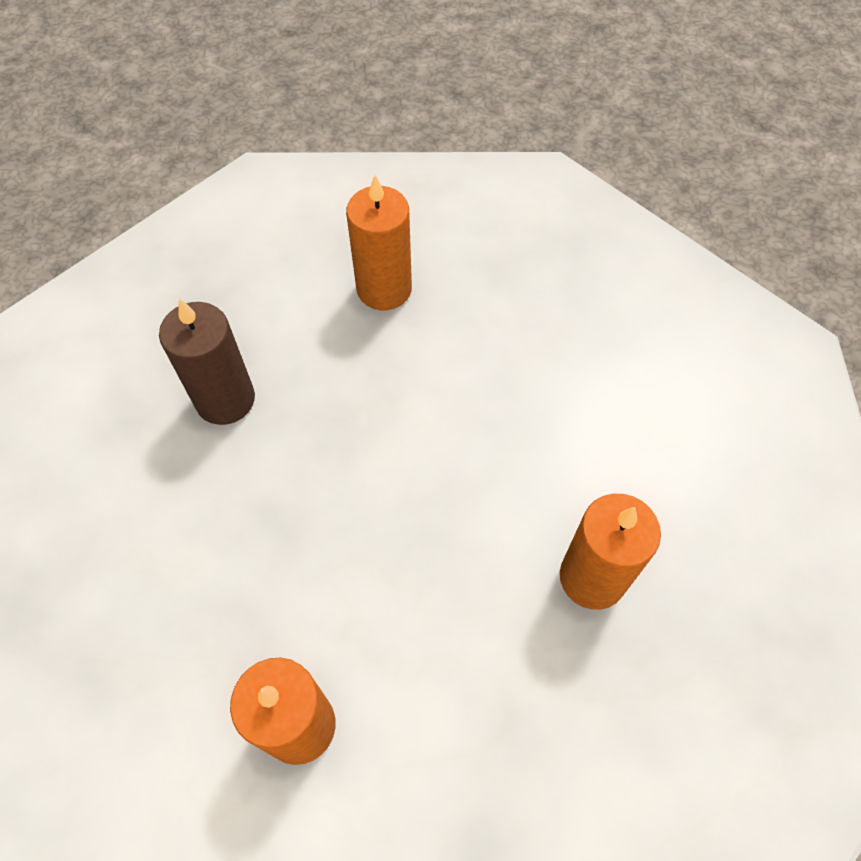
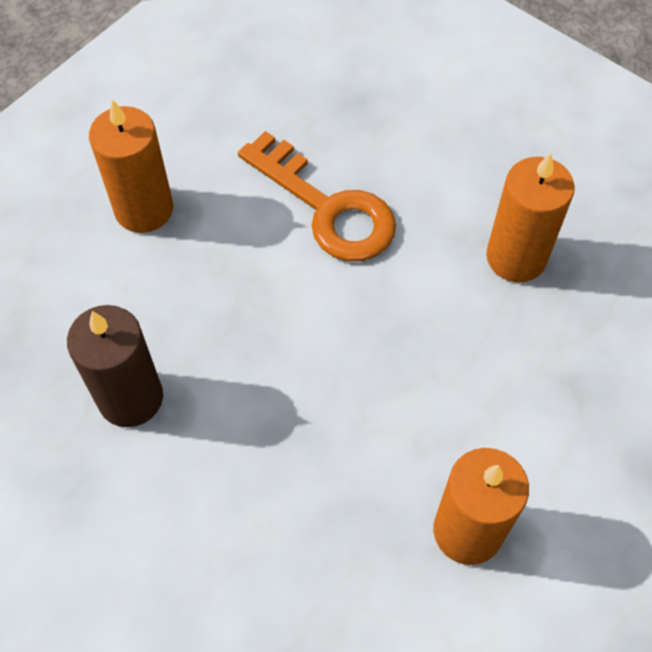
camera: 50 degrees left, 0 degrees up
none -> orange key [238,131,396,261]

